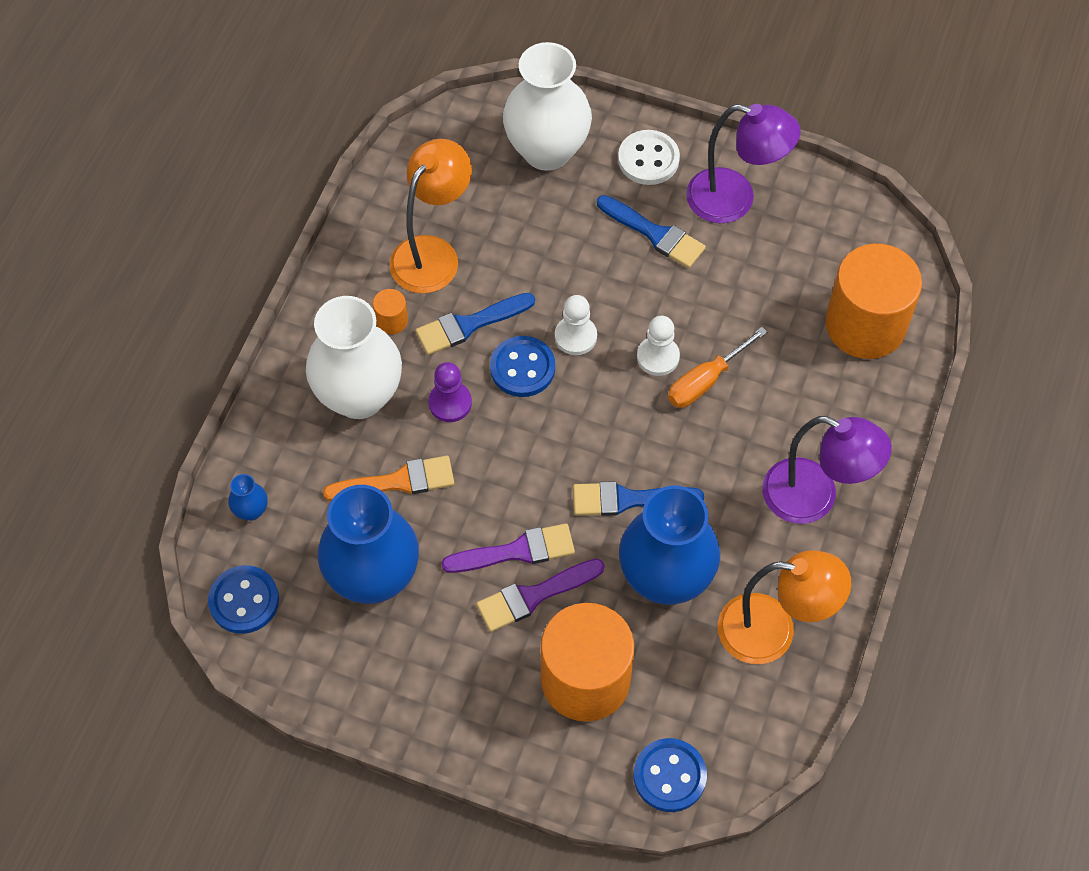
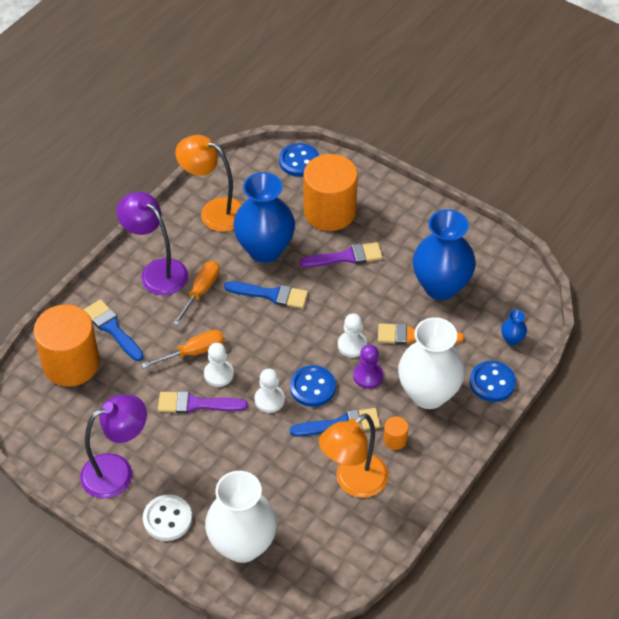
camera: 165 degrees left, 10 degrees down
blue button [208,565,279,634] -> blue button moved to [470,361,516,402]
purple brush [441,523,575,573] -> purple brush moved to [158,391,248,414]
blue brush [597,195,706,268] -> blue brush moved to [84,299,144,361]
purple lamp [686,104,801,223] -> purple lamp turned 120 degrees clockwise [80,395,147,498]
none -> orange screwdriver [173,261,220,326]
none -> white pawn [338,314,367,357]

